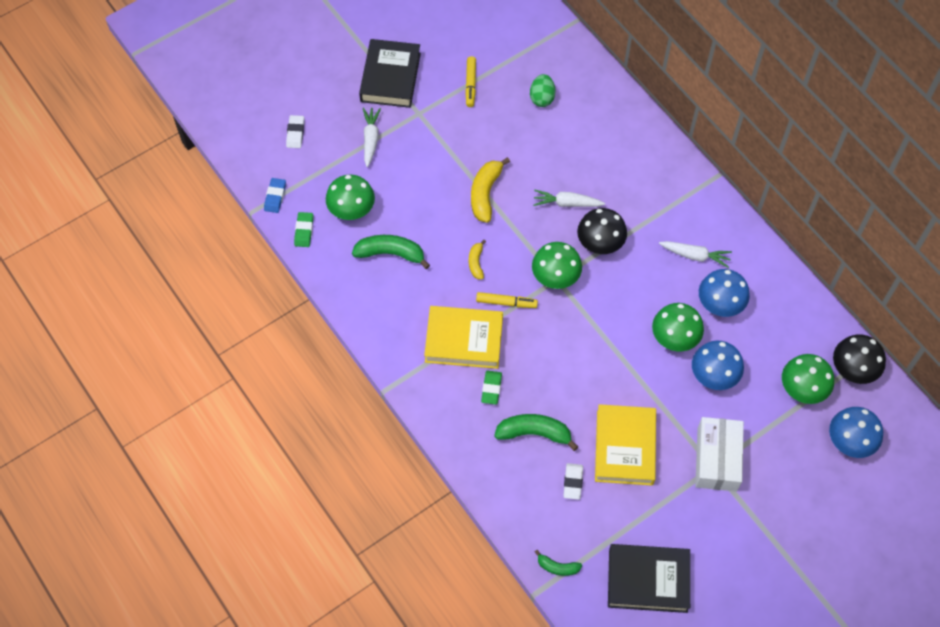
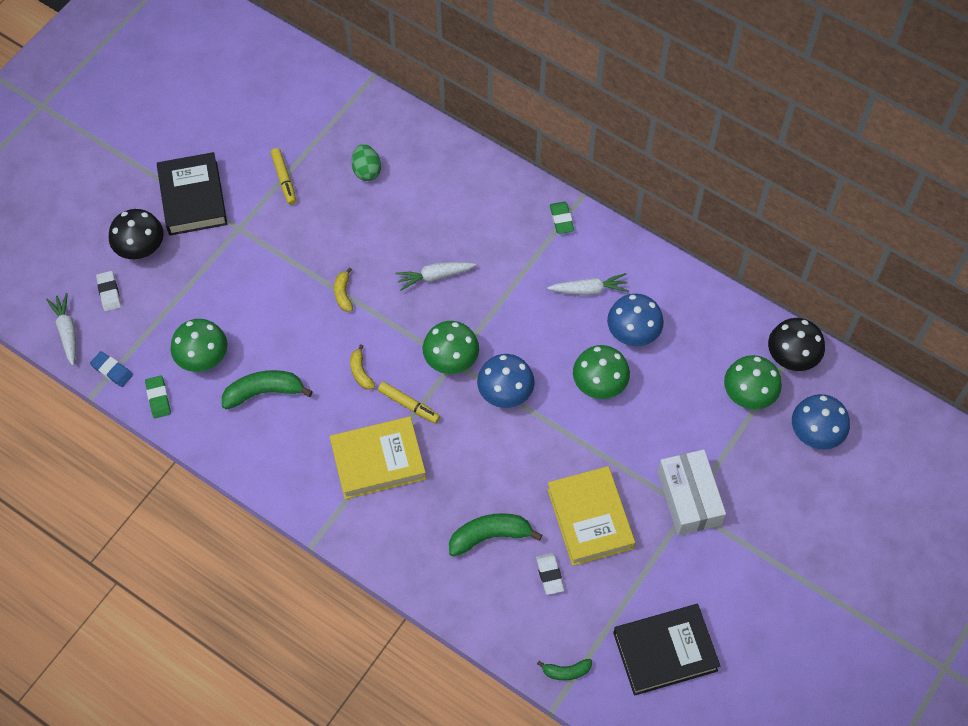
camera: 20 degrees left, 0 degrees up
blue eraser [264,178,286,213] -> blue eraser turned 45 degrees counterclockwise [90,351,133,387]
white carrot [363,108,381,167] -> white carrot moved to [46,293,76,366]
yellow banana [471,157,510,223] -> yellow banana [334,267,353,312], size x0.56
yellow marker [476,292,538,308] -> yellow marker turned 45 degrees clockwise [378,382,440,424]
green eraser [481,371,502,405] -> green eraser moved to [550,202,574,234]
black mushroom [577,208,627,254] -> black mushroom moved to [109,209,164,259]
blue mushroom [692,341,744,390] -> blue mushroom moved to [477,354,535,408]

